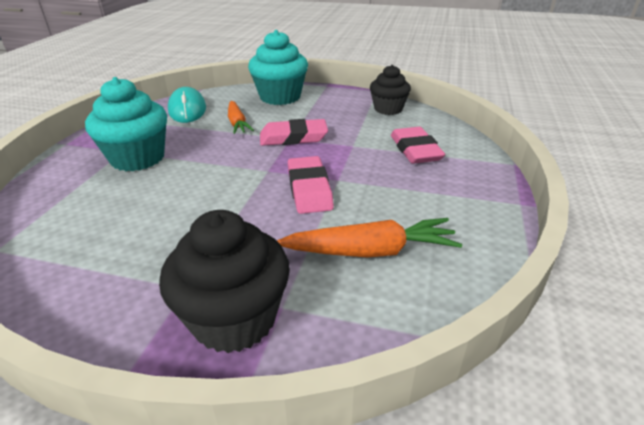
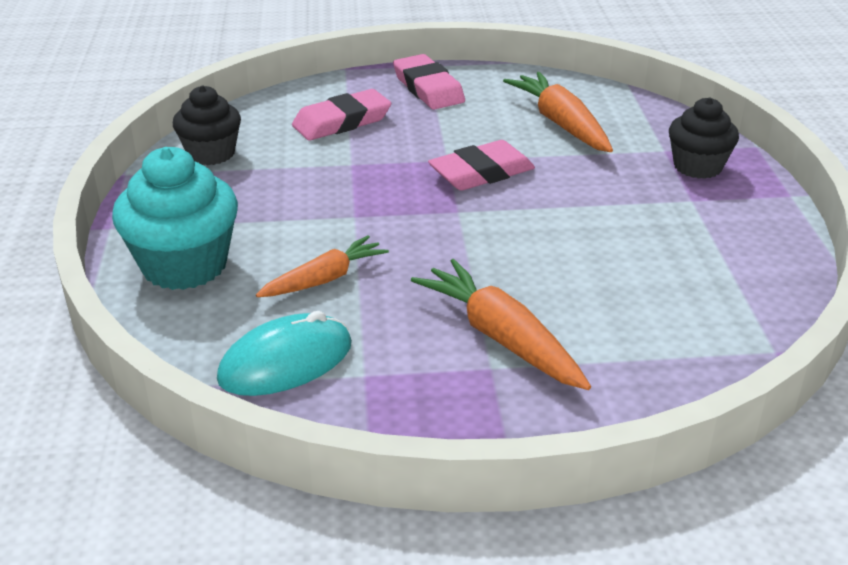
camera: 110 degrees left, 0 degrees up
turquoise cupcake [85,77,167,171] -> orange carrot [411,259,591,390]
black cupcake [159,210,290,353] -> black cupcake [669,97,739,179], size x0.65
pink eraser [260,119,328,146] -> pink eraser moved to [393,54,465,110]

